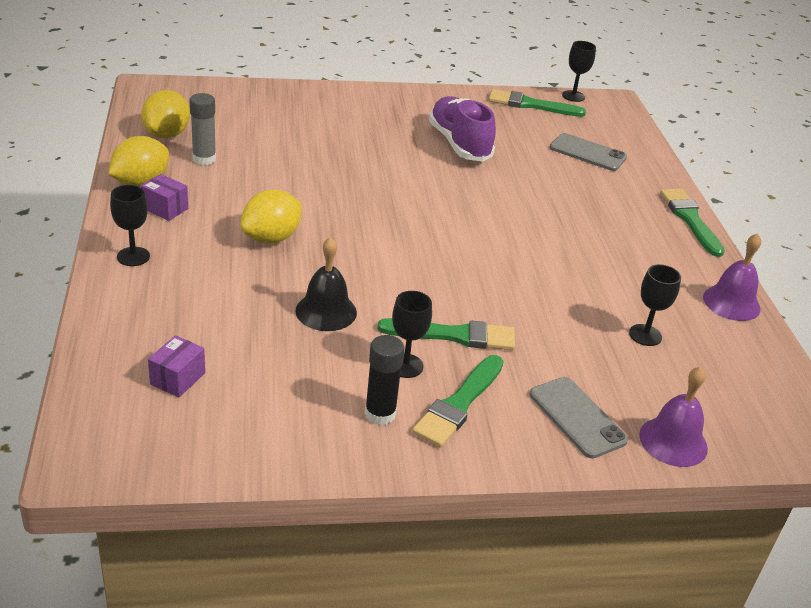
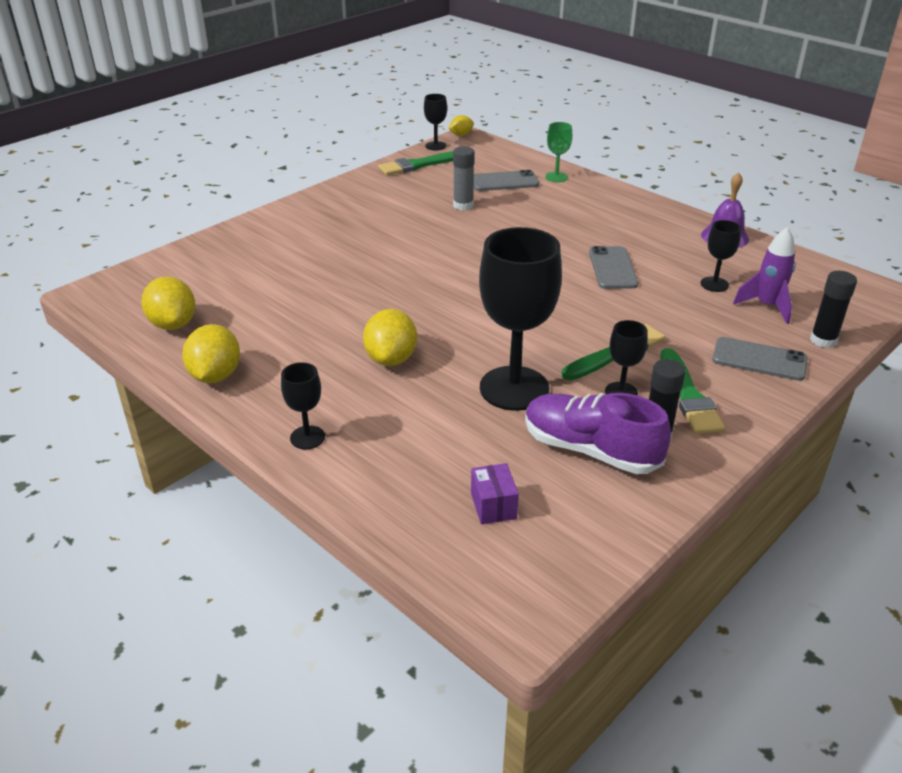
camera: 35 degrees left, 0 degrees up
purple box [141,174,188,221] -> none
grey glue stick [190,93,216,165] -> grey glue stick moved to [453,146,475,210]
black bell [295,237,357,331] -> black goblet [479,227,562,411]
purple shoe [429,96,496,162] -> purple shoe moved to [525,393,671,474]
purple bell [639,366,708,467] -> black glue stick [810,271,857,348]
green brush [660,188,725,257] -> none
none -> yellow lemon [449,115,474,136]
none -> green goblet [545,122,572,182]
none -> grey phone [589,246,638,289]
none -> purple rocket [733,227,795,324]

